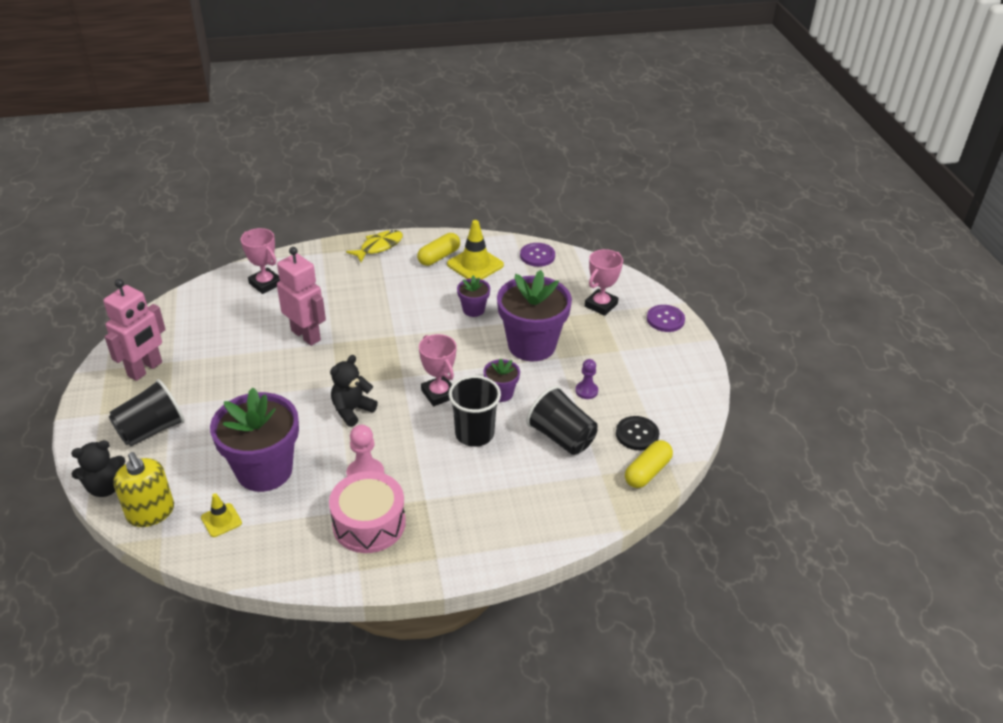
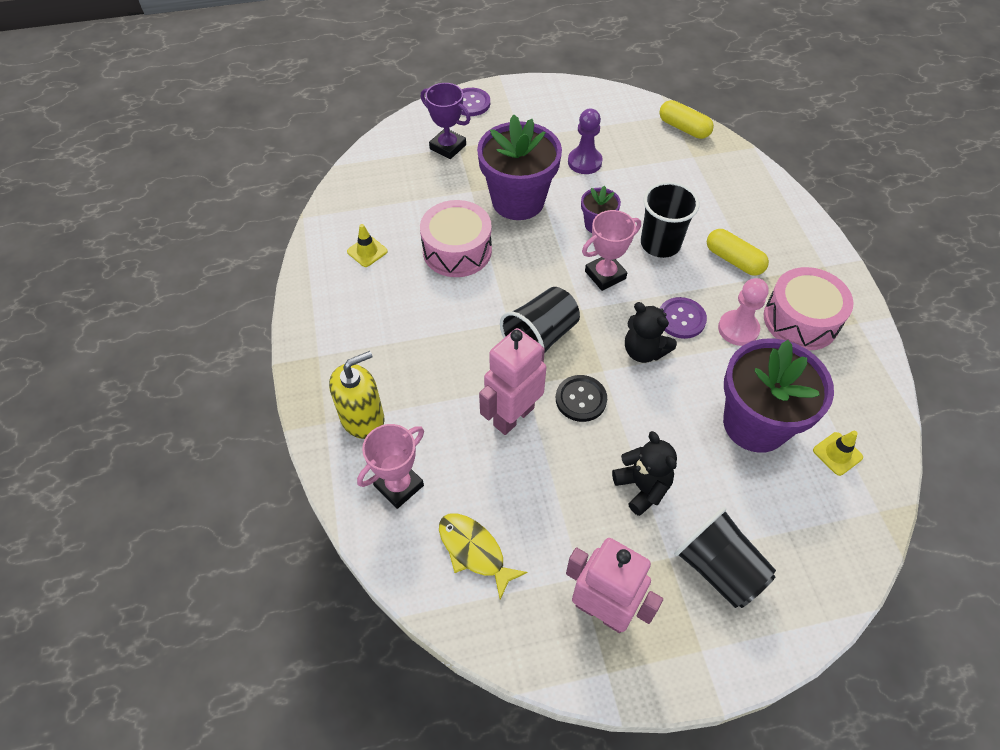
camera: 90 degrees left, 15 degrees up
black teddy bear [71,440,125,497] -> black teddy bear moved to [612,431,677,516]
yellow soap dispenser [113,452,174,527] -> yellow soap dispenser moved to [329,351,385,439]
yellow fish [346,230,403,262] -> yellow fish moved to [439,513,528,600]
yellow capsule [417,233,460,266] -> yellow capsule moved to [707,229,769,276]
yellow traffic cone [447,220,504,279] -> yellow traffic cone [347,224,388,267], size x0.56
purple flower pot [457,275,490,317] -> pink drum [420,200,492,277]
purple button [520,243,555,267] -> purple button moved to [660,297,707,339]
black cup [526,386,598,455] -> black cup moved to [500,287,580,352]
purple pawn [575,359,598,399] -> purple pawn [568,108,603,174], size x1.50
pink trophy [585,249,623,316] -> purple trophy [421,83,471,159]
black button [616,416,659,450] -> black button moved to [556,375,607,422]

